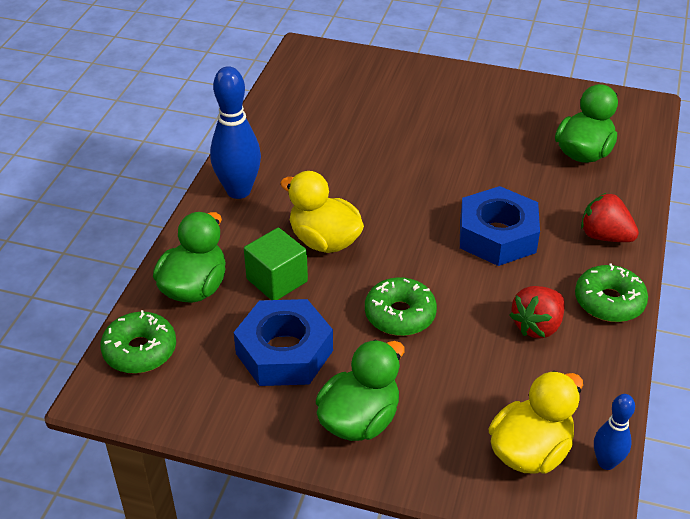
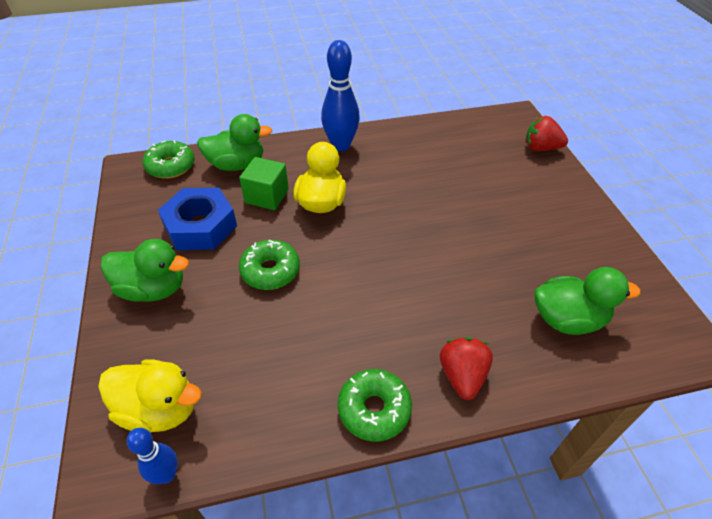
camera: 60 degrees right, 5 degrees up
blue nut [460,186,540,266] -> none
red strawberry [509,286,565,338] -> red strawberry moved to [525,116,568,151]

